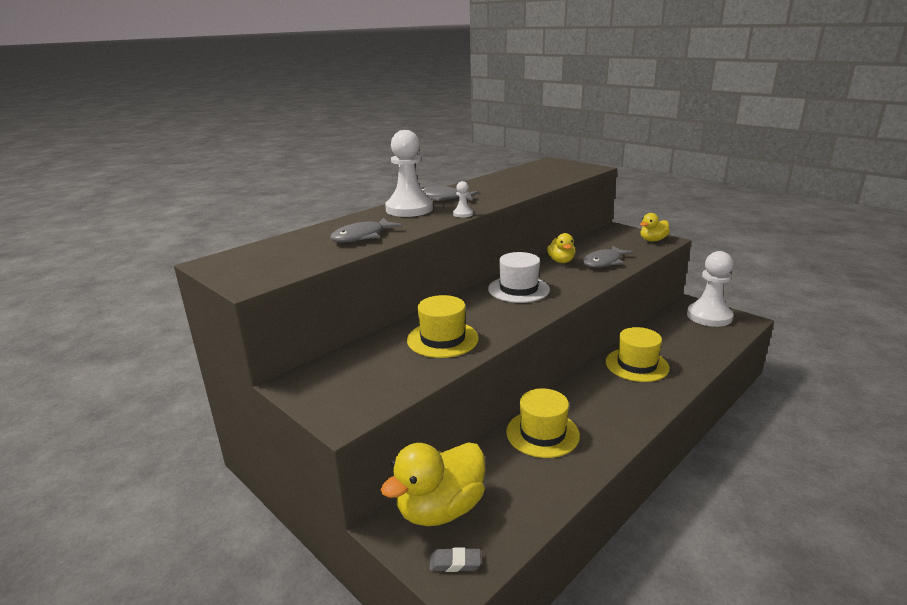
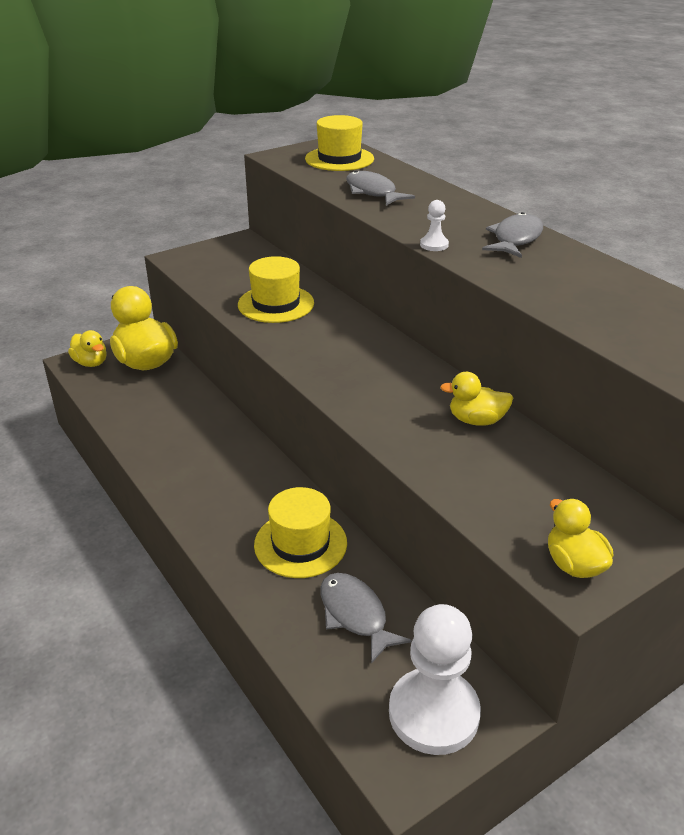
camera: 100 degrees right, 10 degrees up
white pawn [385,130,433,217] -> none
grey eraser [429,547,481,572] -> yellow duck [68,330,107,367]
white hat [488,252,550,303] -> none
yellow hat [506,388,580,458] -> yellow hat moved to [305,115,374,171]
grey fish [583,245,634,268] -> grey fish moved to [320,573,412,664]

